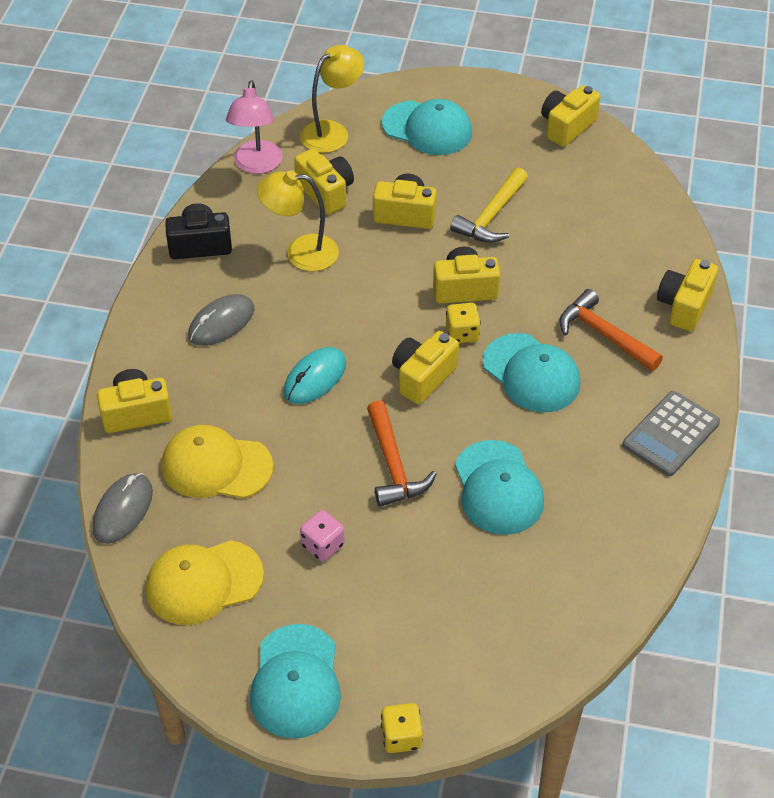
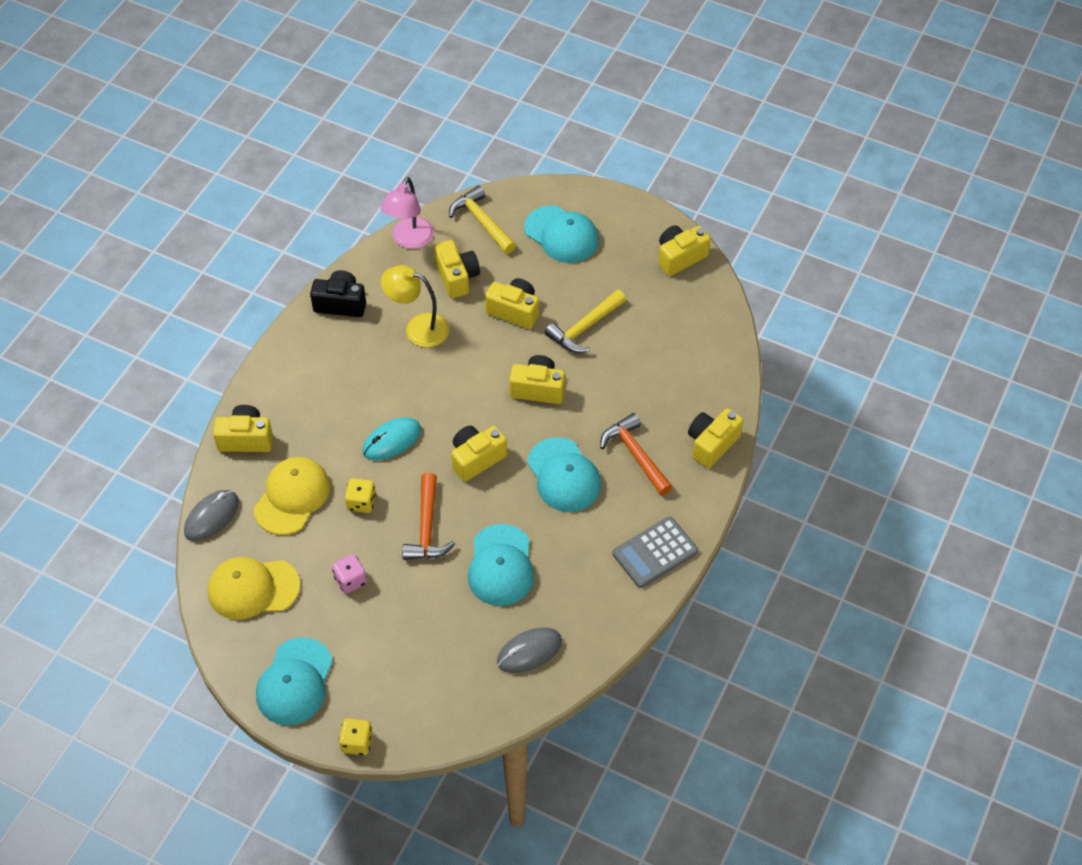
camera: 15 degrees right, 5 degrees up
yellow cap [162,425,273,499] -> yellow cap turned 90 degrees clockwise [254,457,330,535]
grey mouse [188,294,255,346] -> grey mouse moved to [497,627,562,673]
yellow lamp [300,45,364,153] -> yellow hammer [449,185,516,254]
yellow dice [446,303,481,343] -> yellow dice moved to [345,478,376,513]

